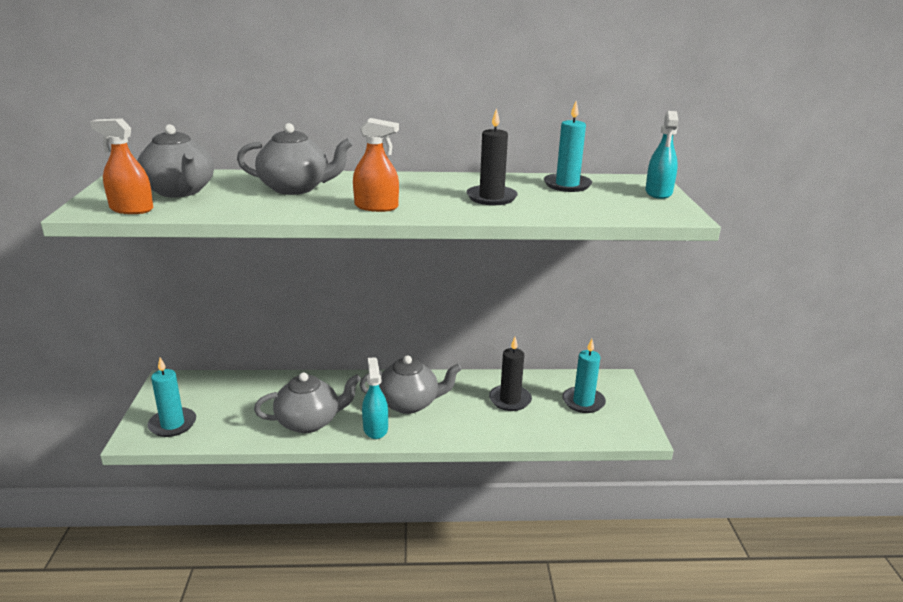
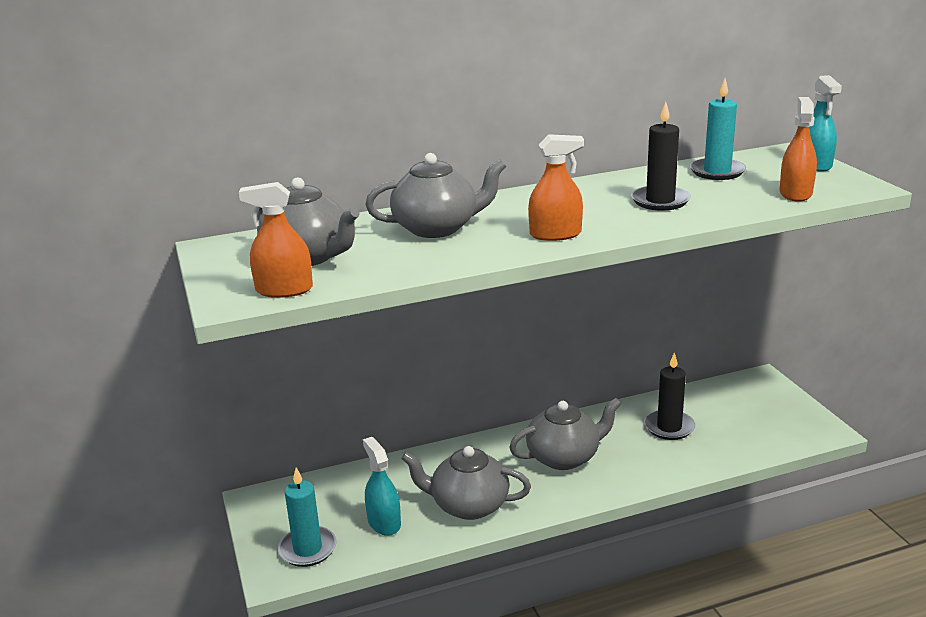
camera: 15 degrees left, 0 degrees up
grey teapot [254,372,361,433] -> grey teapot turned 135 degrees counterclockwise [401,446,531,520]
turquoise spray bottle [362,357,388,439] -> turquoise spray bottle moved to [363,437,401,536]
turquoise candle [562,339,606,413] -> none
none -> orange spray bottle [780,97,817,202]

